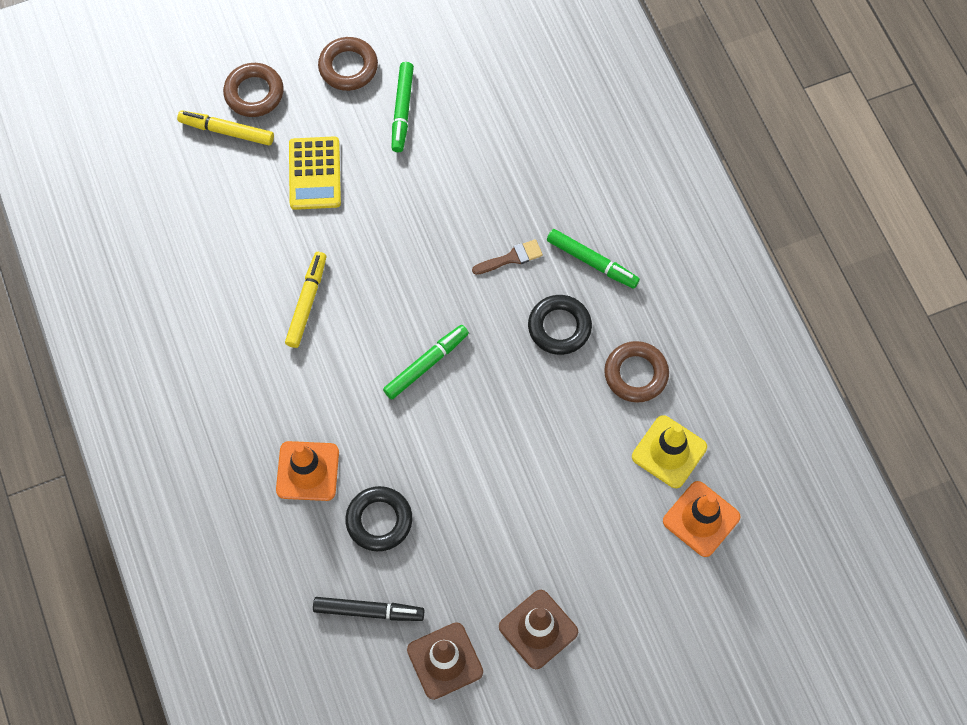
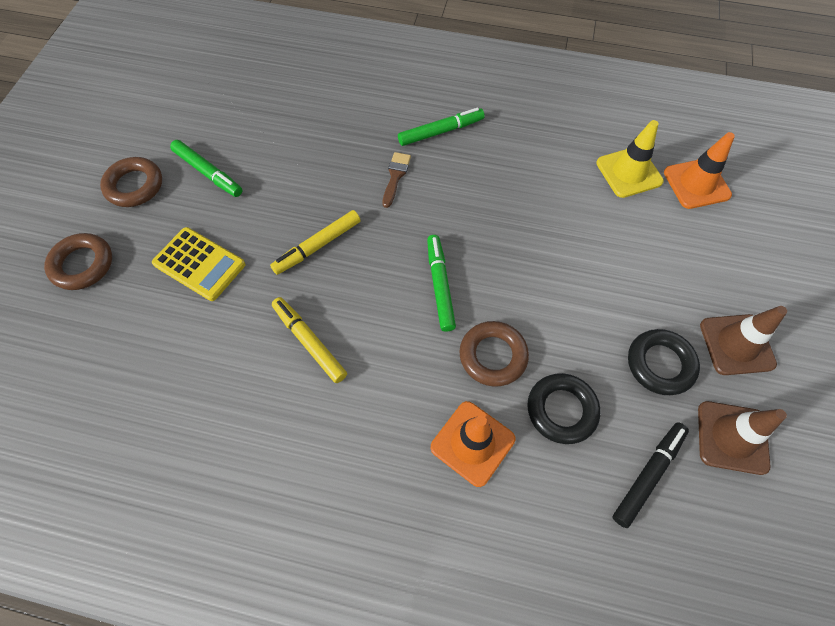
camera: 55 degrees left, 5 degrees down
yellow marker [177,111,274,145] -> yellow marker moved to [270,210,361,275]
black ring [528,295,592,355] -> black ring moved to [628,329,700,395]
brown ring [604,341,669,403] -> brown ring moved to [459,321,529,387]

